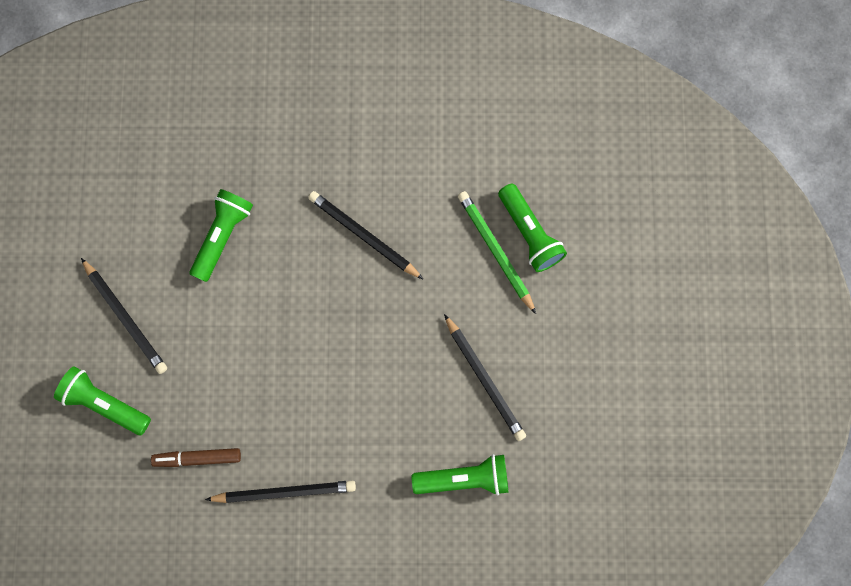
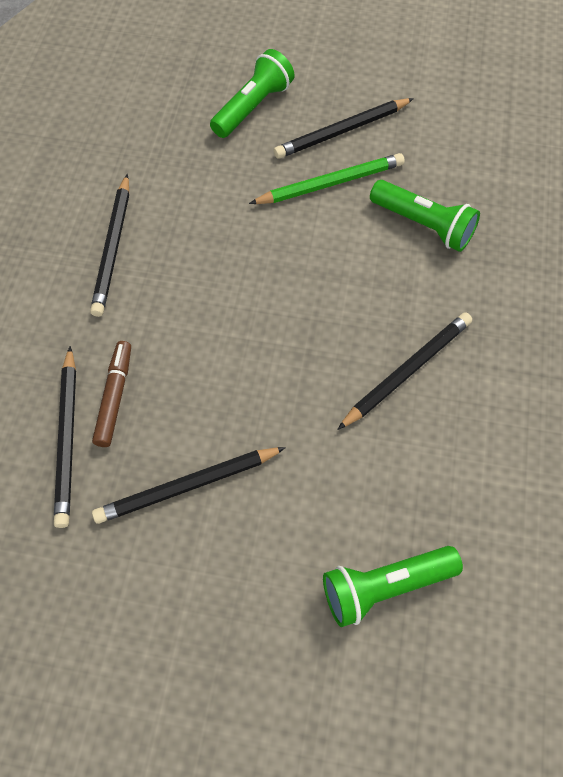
camera: 100 degrees right, 15 degrees down
brown marker [151,448,241,467] -> brown marker moved to [92,341,131,447]
green flashlight [412,454,508,495] -> black pencil [54,346,76,528]
green pencil [458,191,536,314] -> green pencil moved to [249,153,405,204]

